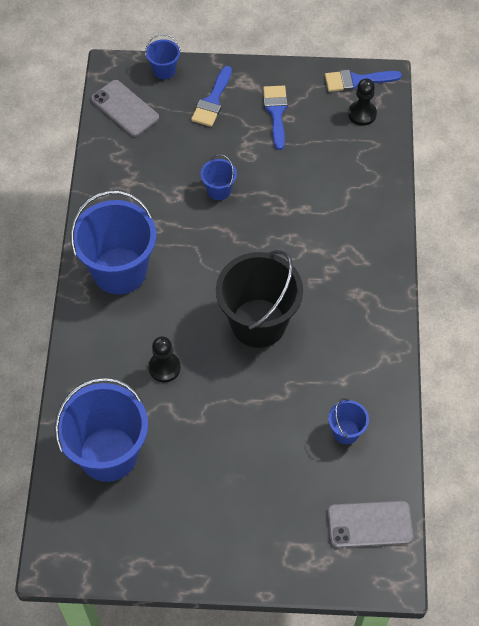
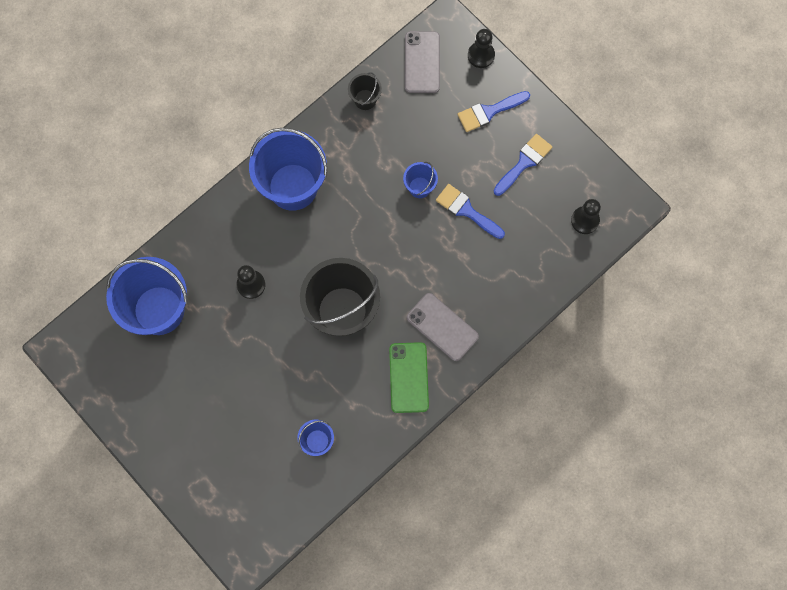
camera: 45 degrees right, 15 degrees up
blue bucket [145,34,180,79] -> black pawn [468,29,495,68]
blue brush [325,70,402,92] -> blue brush moved to [436,184,505,239]
grey phone [328,501,413,548] -> grey phone moved to [407,293,479,361]
none -> black bucket [348,72,382,110]
none -> green phone [389,342,429,413]

